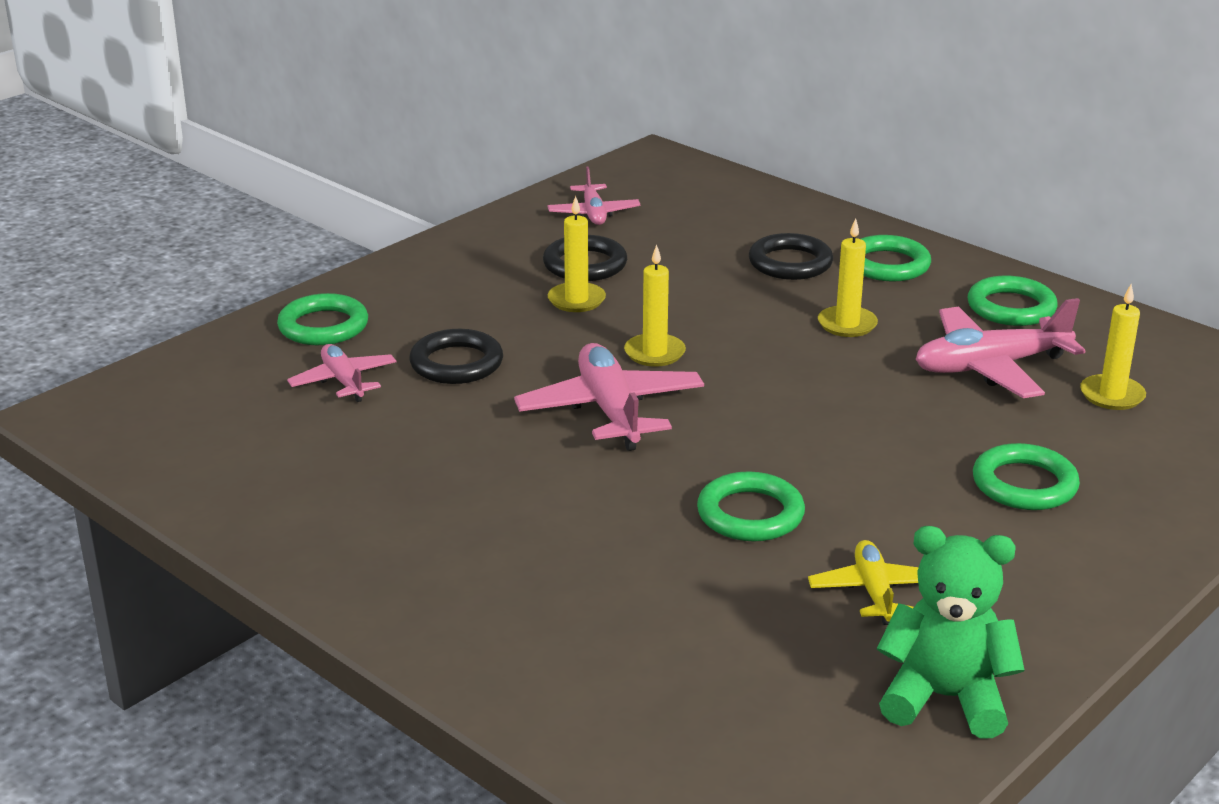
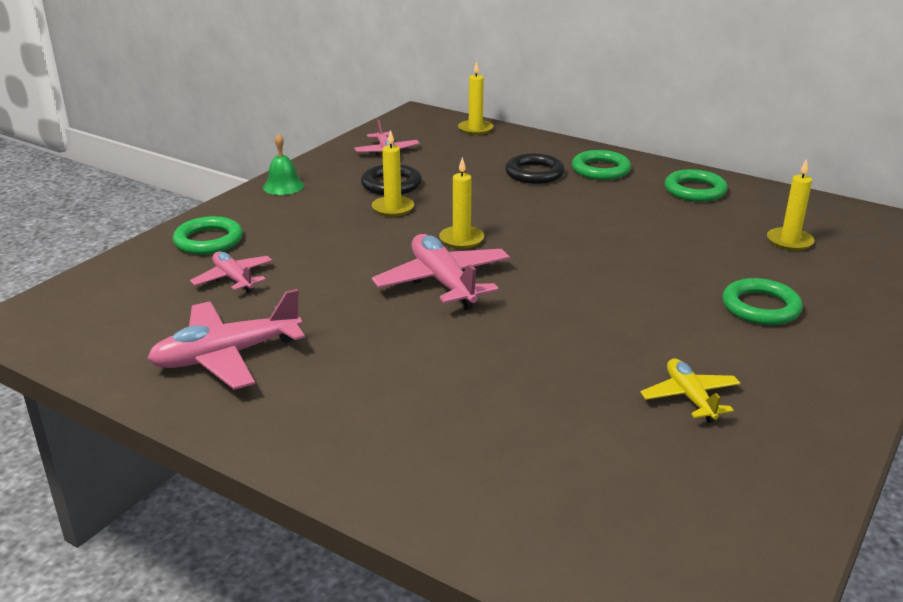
camera: 10 degrees left, 0 degrees up
black ring [409,329,503,384] -> none
green ring [697,471,805,541] -> none
yellow candle [818,218,878,337] -> yellow candle moved to [458,61,493,135]
green teddy bear [877,526,1024,739] -> none
pink plane [916,298,1085,398] -> pink plane moved to [147,289,305,390]
none -> green bell [263,133,304,195]

